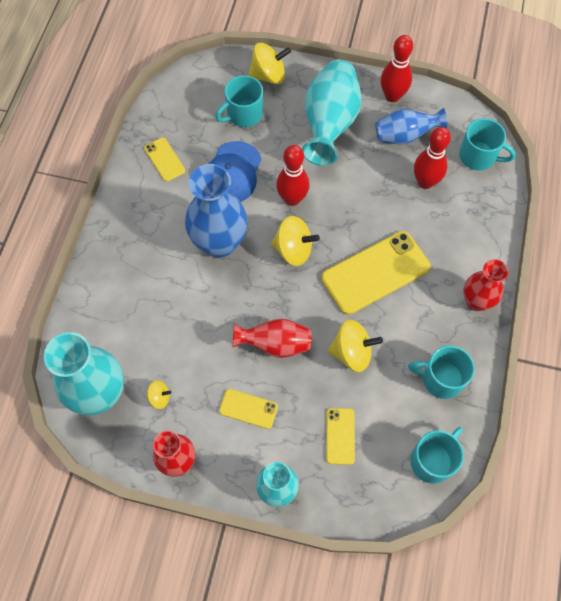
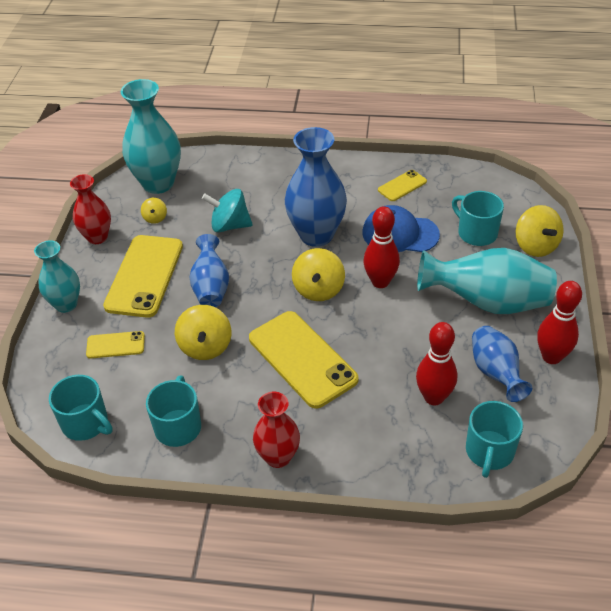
camera: 85 degrees right, 20 degrees down
yellow phone [219,389,278,429] -> yellow phone [103,235,183,318], size x2.02
red vase [233,319,312,358] -> blue vase [189,234,229,307]
none -> turquoise spinning top [202,189,253,233]

